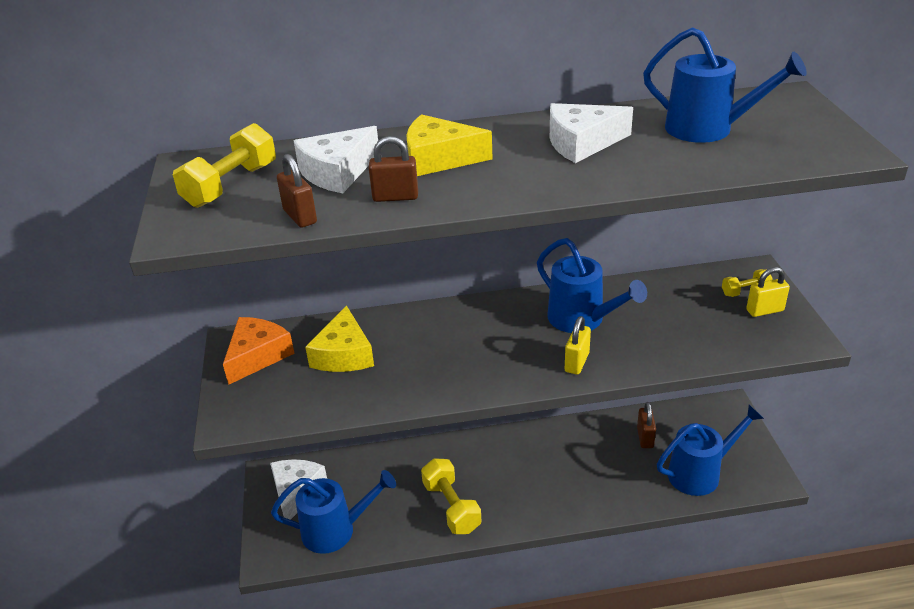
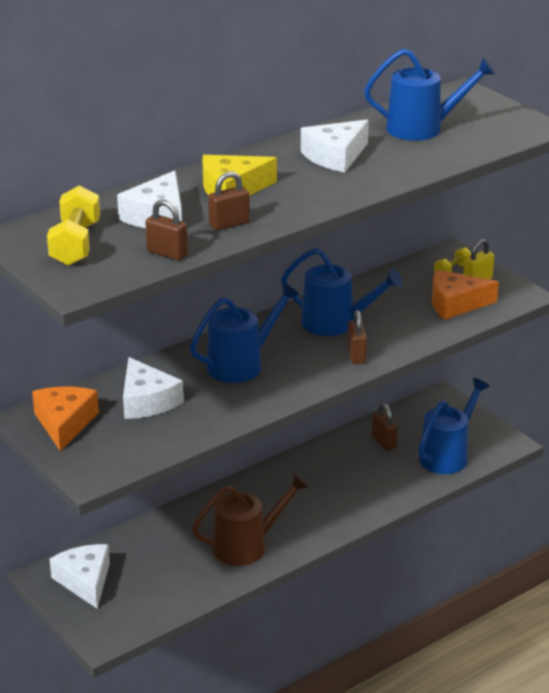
camera: 30 degrees left, 5 degrees down
blue watering can [271,470,396,554] -> blue watering can moved to [190,282,300,383]
yellow cheese [305,305,374,372] -> white cheese [123,357,184,419]
yellow dumbbell [421,458,481,534] -> brown watering can [192,473,309,566]
yellow padlock [565,316,591,375] -> brown padlock [347,310,367,364]
none -> orange cheese [432,270,499,320]

